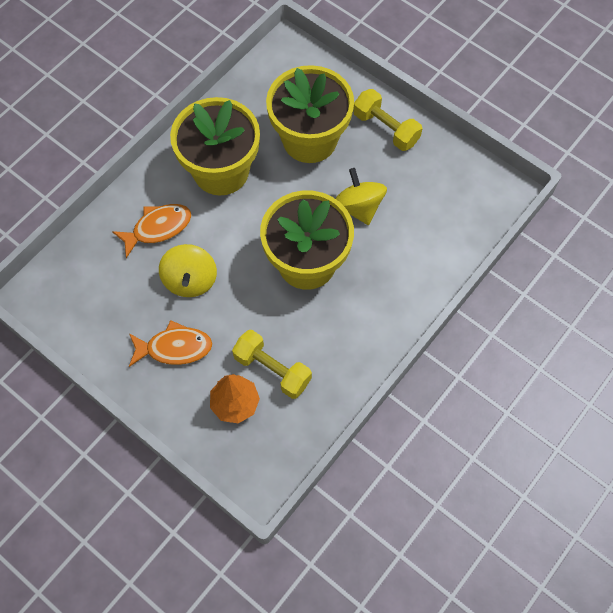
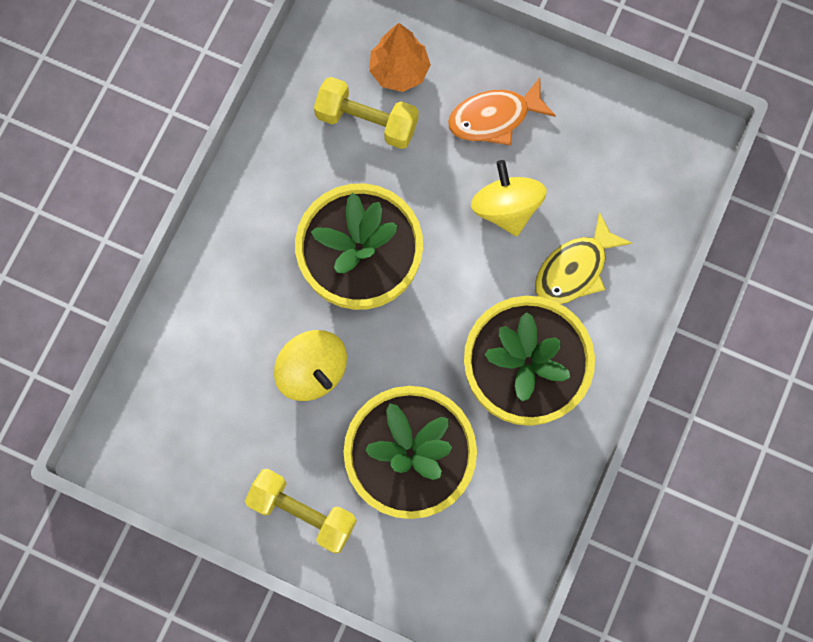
camera: 165 degrees right, 10 degrees up
orange fish [112,204,192,258] -> yellow fish [535,211,632,304]

